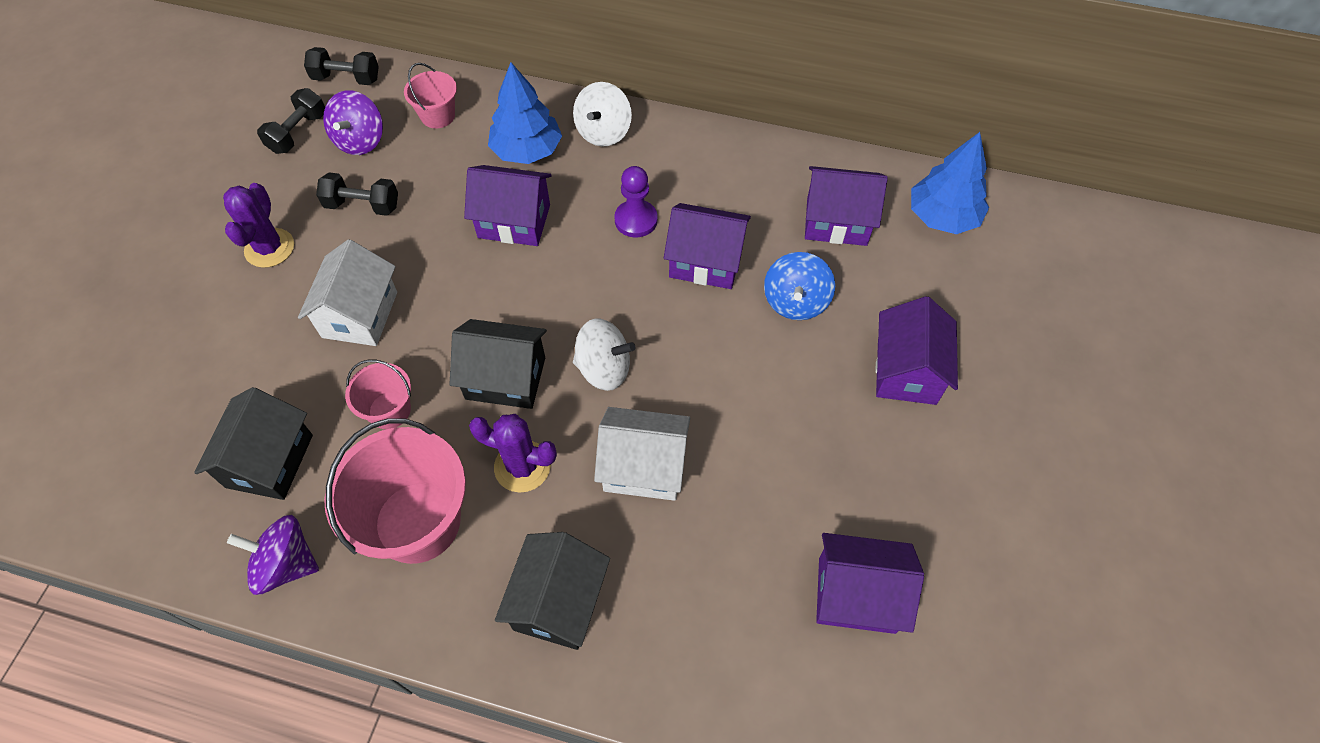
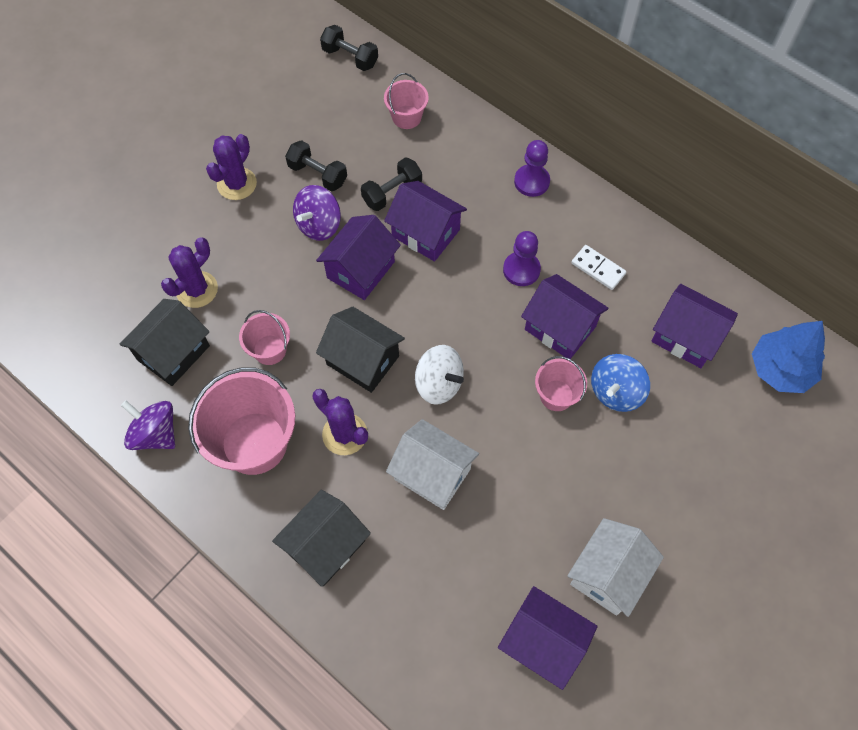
camera: 25 degrees right, 5 degrees up
black dumbbell [257,88,325,154] -> black dumbbell moved to [361,157,422,211]
white house [298,239,397,346] -> white house moved to [567,518,664,617]
purple spinning top [323,90,383,155] -> purple spinning top moved to [293,185,341,241]
blue tree [488,62,562,164] -> none
white spinning top [573,82,632,147] -> purple pawn [514,140,550,197]
purple house [875,296,958,405] -> purple house moved to [316,215,401,300]
none -> purple cactus [161,237,218,308]
none -> pink bucket [535,356,587,411]
none -> white domino [571,245,626,290]

